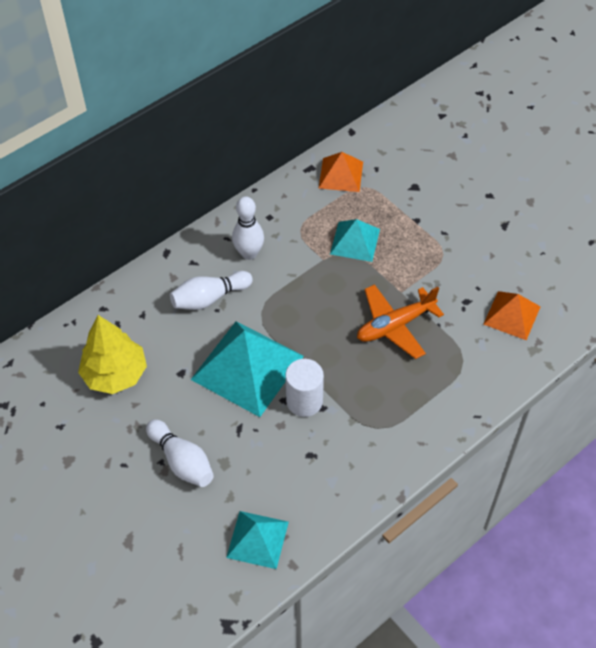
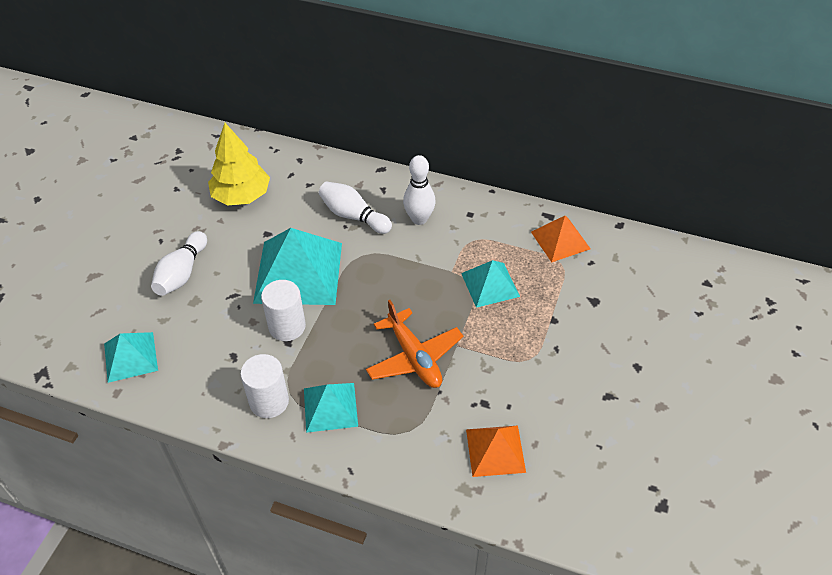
camera: 60 degrees right, 5 degrees down
orange plane [357,284,444,359] -> orange plane turned 150 degrees counterclockwise [366,300,463,388]
none -> white cylinder [240,354,289,418]
none -> turquoise pyramid [304,383,358,433]

